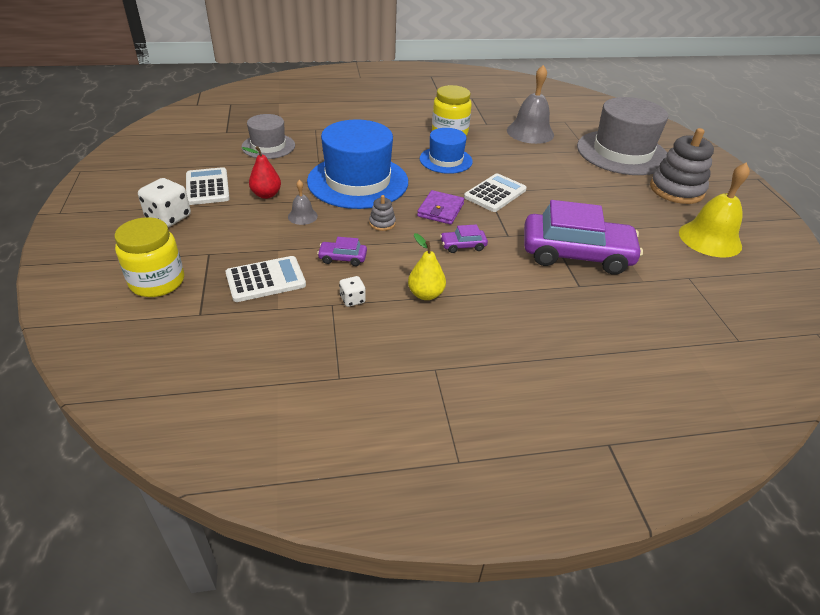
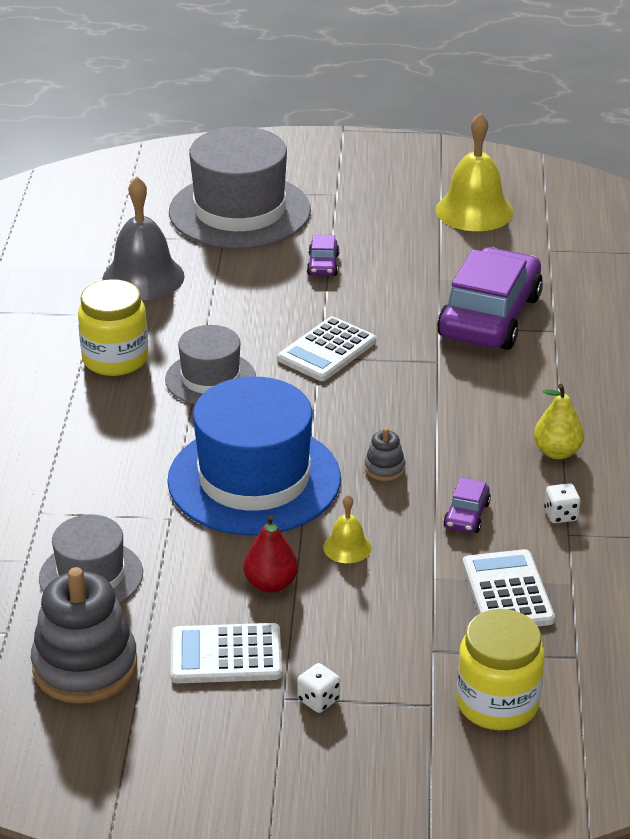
camera: 75 degrees left, 5 degrees down
white dice [138,178,191,227] -> white dice [297,663,340,713], size x0.55
grey bell [288,180,318,225] -> yellow bell [323,495,372,563]
purple wallet [417,190,464,225] -> none
blue hat [420,128,473,174] -> grey hat [165,325,256,405]
purple car [440,224,488,253] -> purple car moved to [307,234,339,276]
white calculator [464,173,527,212] -> white calculator turned 105 degrees counterclockwise [278,316,376,381]
grey stacking toy [650,128,714,204] -> grey stacking toy moved to [31,567,137,704]

